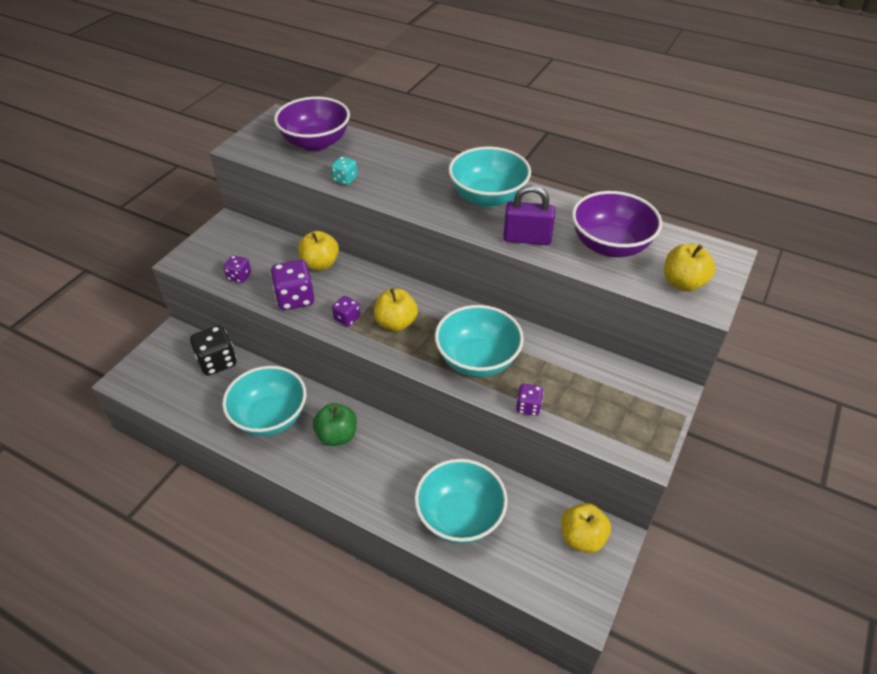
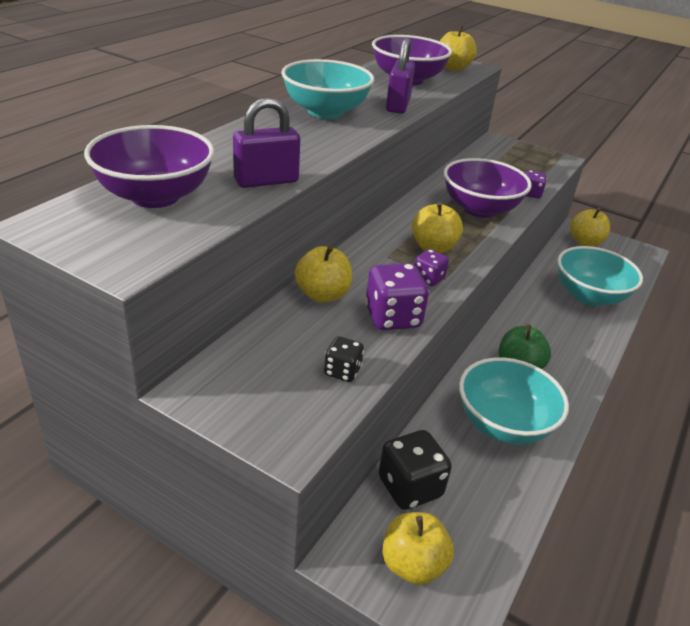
camera: 90 degrees left, 10 degrees down
purple dice [224,255,251,283] -> black dice [324,336,364,382]
turquoise dice [331,157,358,185] -> purple padlock [233,97,300,188]
turquoise bowl [435,305,524,377] -> purple bowl [443,158,532,218]
none -> yellow apple [382,512,454,585]

